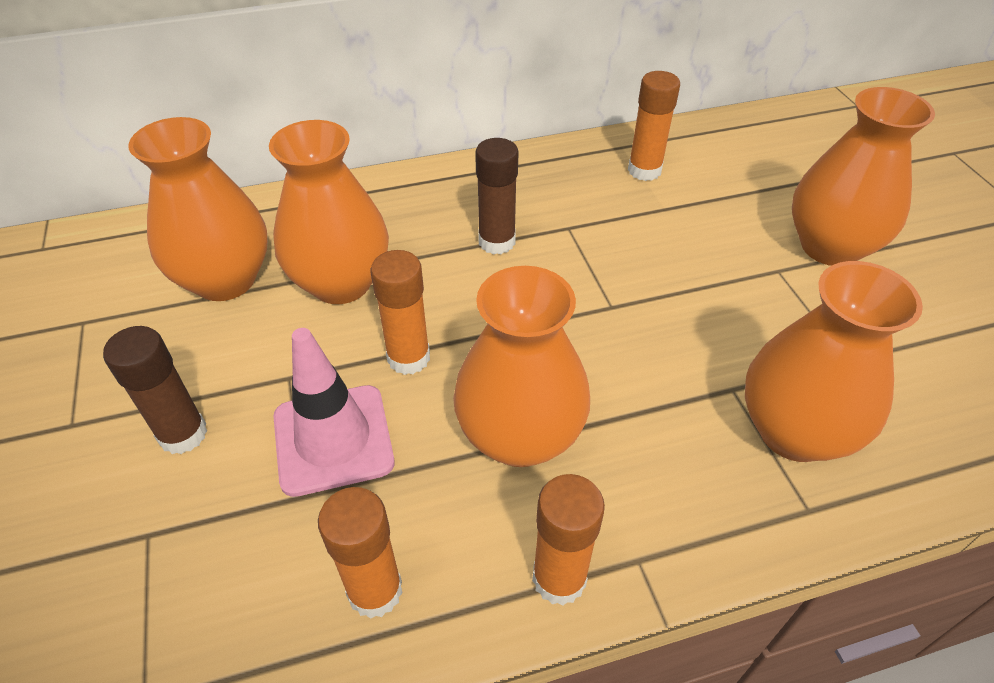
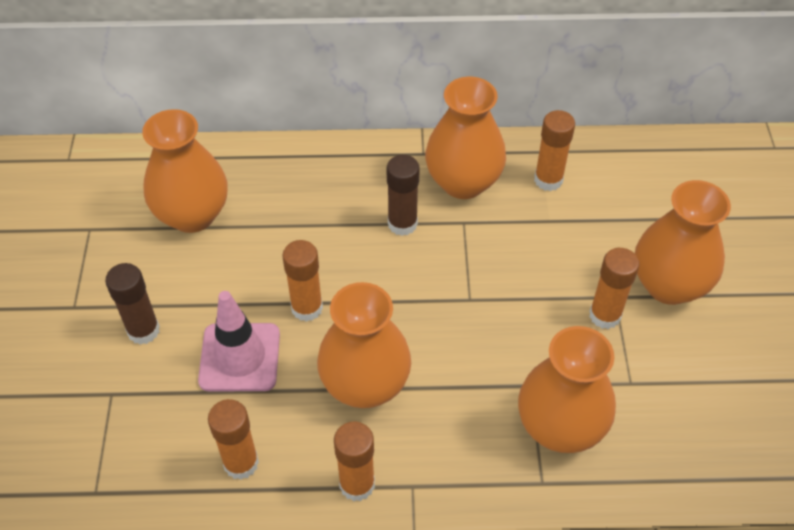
camera: 15 degrees right, 5 degrees up
orange vase [269,120,389,304] -> orange vase moved to [425,77,506,199]
none -> orange glue stick [589,248,639,329]

